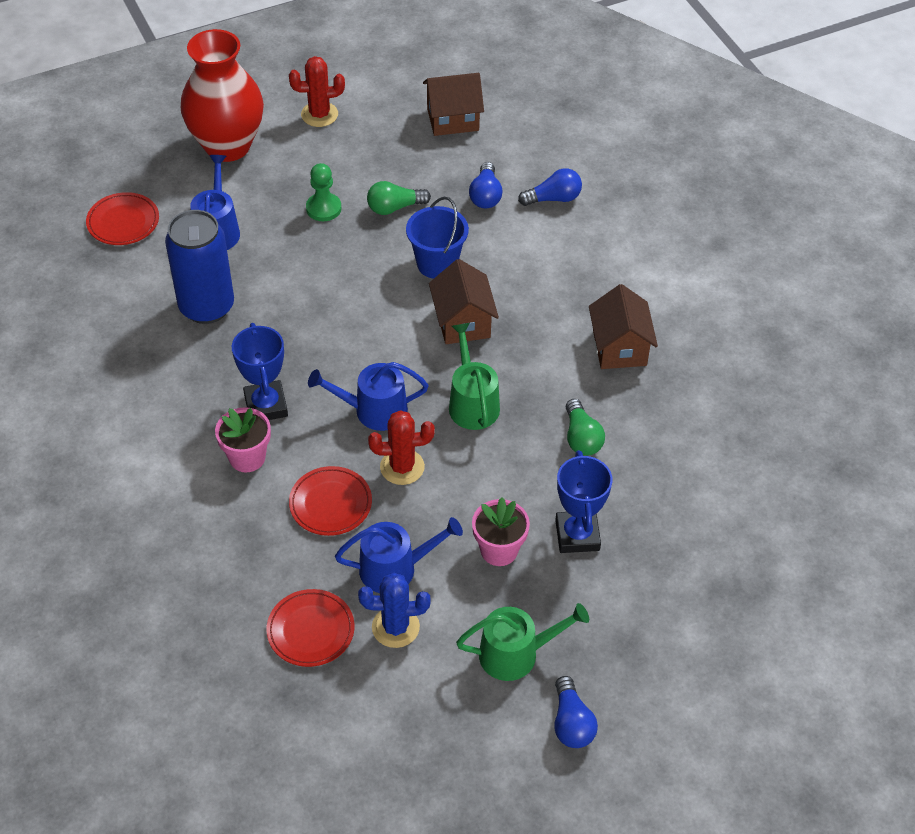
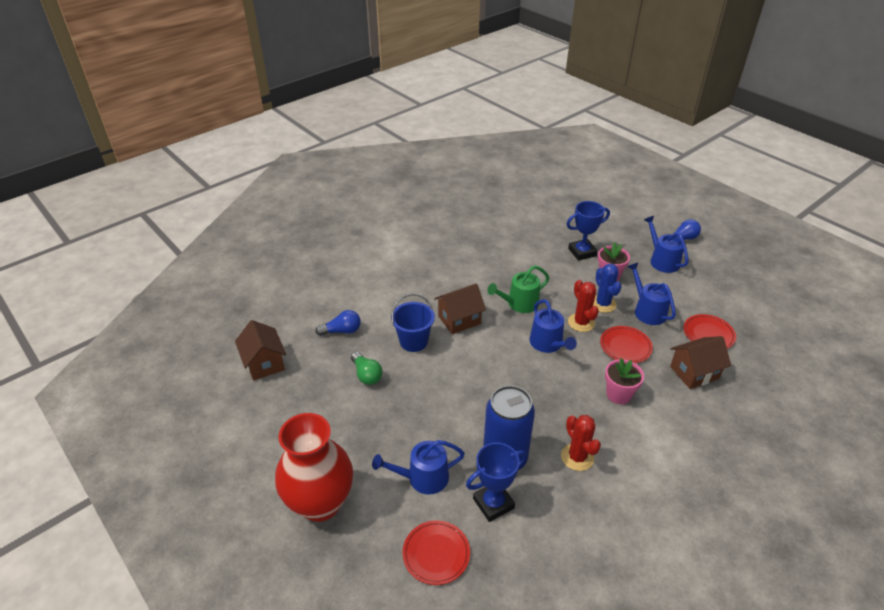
camera: 105 degrees left, 10 degrees down
blue trophy [232,323,288,420] -> blue trophy moved to [466,442,527,522]
red cactus [289,56,345,127] -> red cactus moved to [561,415,601,471]
green pawn [306,163,342,221] -> none
blue cactus [358,573,430,648] -> blue cactus moved to [593,264,622,313]
green watering can [456,603,589,681] -> blue watering can [644,216,689,273]
blue light bulb [518,168,582,206] -> none
green light bulb [566,399,605,456] -> none
brown house [589,284,658,369] -> brown house moved to [670,336,731,389]

